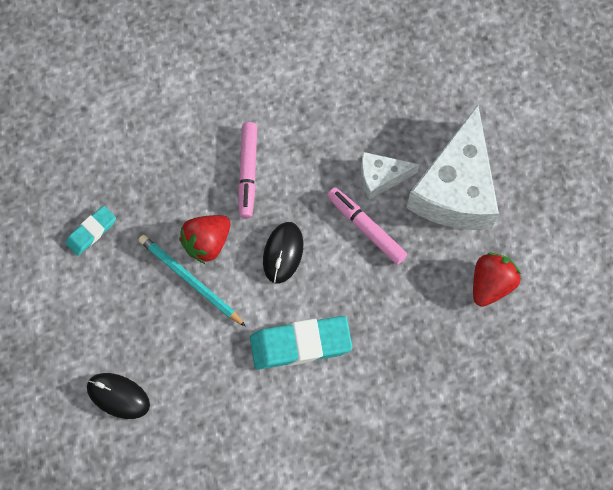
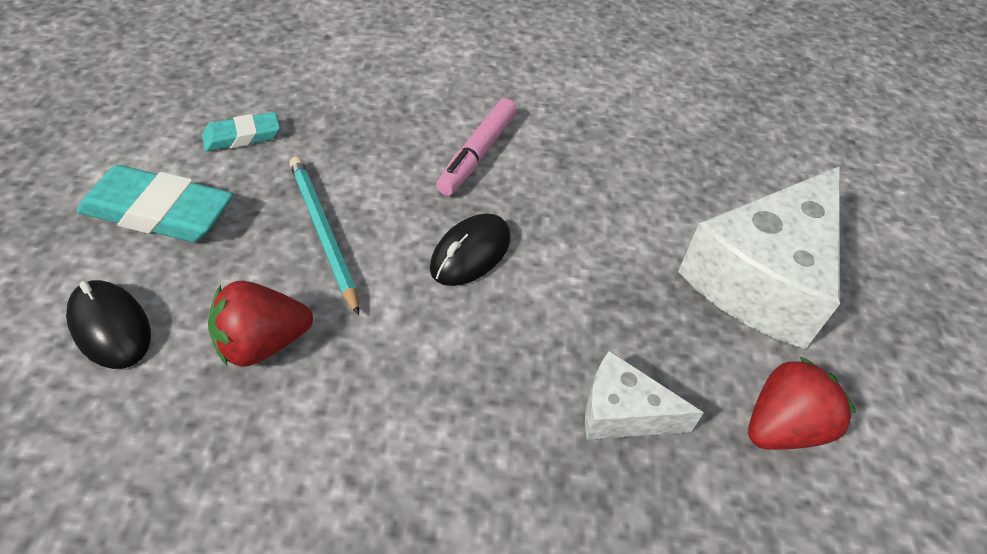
camera: 20 degrees right, 20 degrees down
red strawberry [179,215,230,264] -> red strawberry moved to [208,281,313,367]
turquoise eraser [250,316,352,370] -> turquoise eraser moved to [77,165,233,242]
pink marker [327,187,407,265] -> none
white cheese [361,152,420,200] -> white cheese moved to [585,351,704,440]

